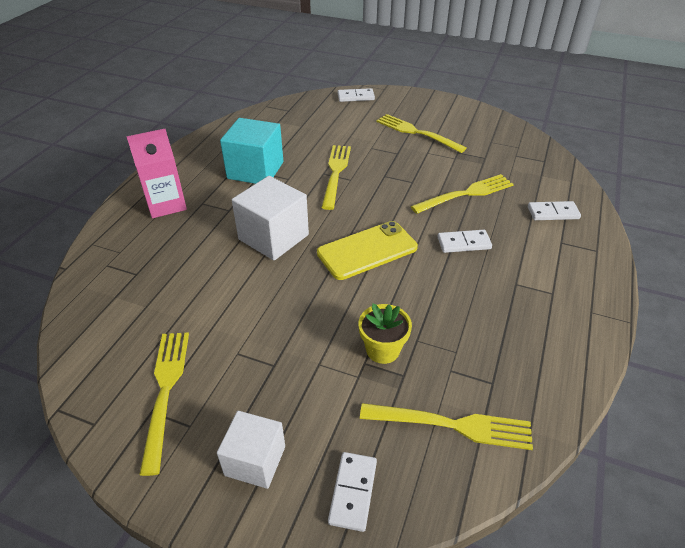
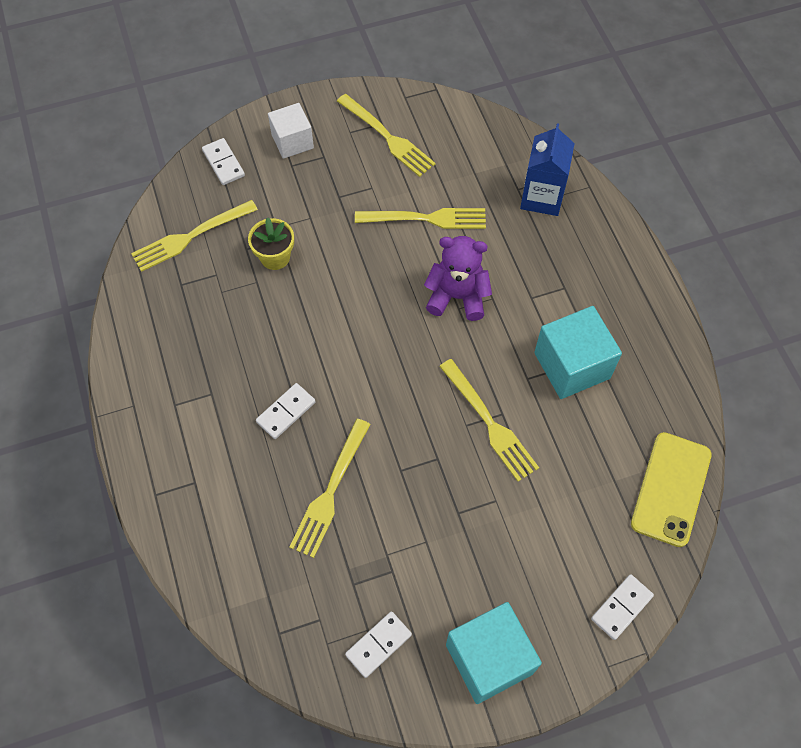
camera: 140 degrees right, 20 degrees up
pink carton [126,129,187,218] -> none
white cube [232,176,309,261] -> purple teddy bear [424,236,492,321]
yellow phone [317,221,418,280] -> yellow phone moved to [631,432,712,547]
yellow fork [376,114,467,153] -> yellow fork moved to [355,208,486,229]
white domino [528,201,581,220] -> white domino moved to [345,611,412,678]
none -> turquoise cube [446,602,542,704]
none -> blue carton [520,123,575,216]

